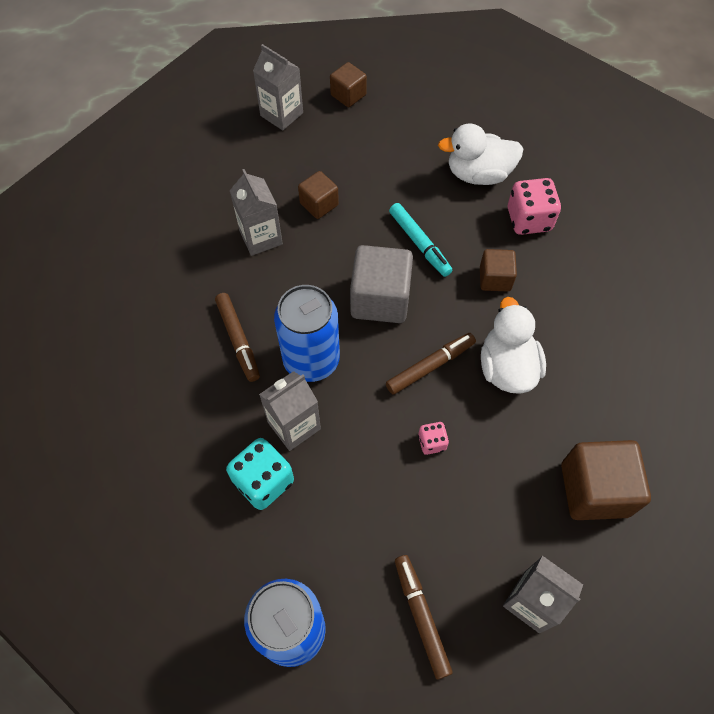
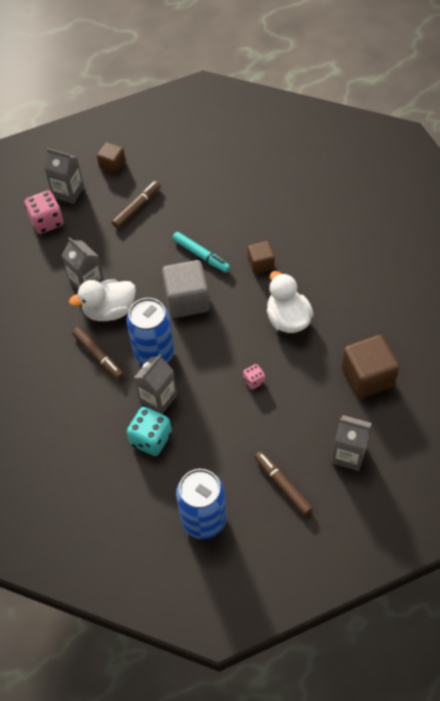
camera: 15 degrees left, 5 degrees down
brown cube [298,171,339,219] -> none
brown marker [386,333,476,395] -> brown marker moved to [112,181,161,228]
white duck [438,123,523,185] -> white duck moved to [69,279,136,321]
pink dice [508,178,561,235] -> pink dice moved to [24,190,63,234]

